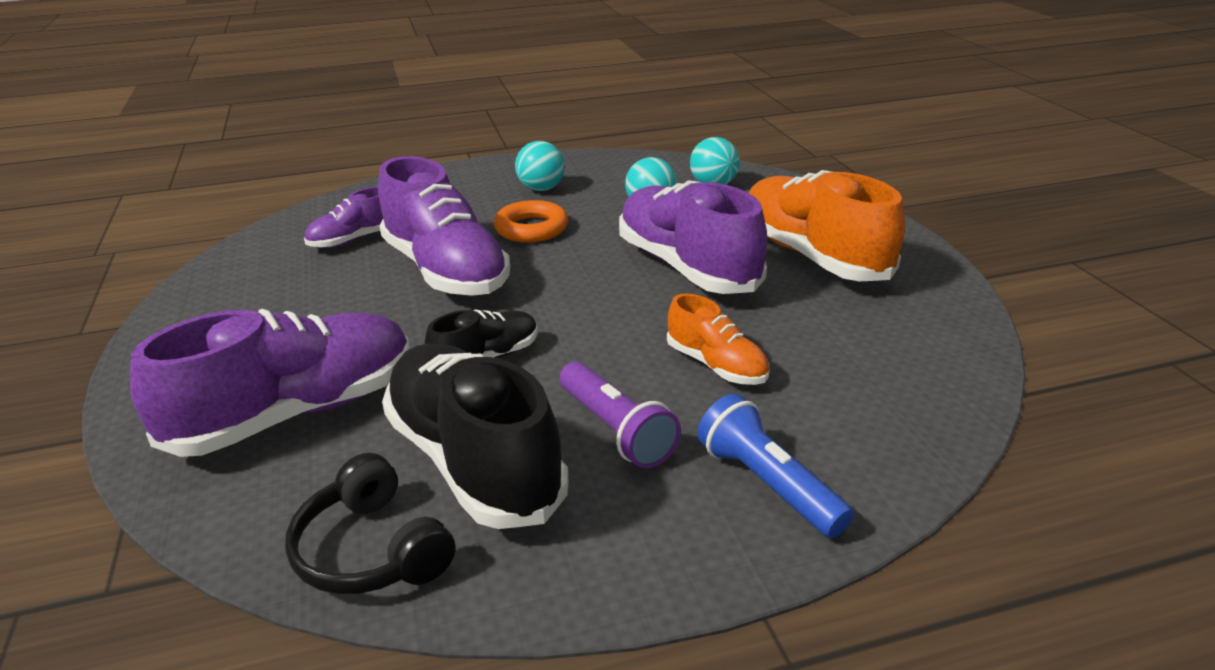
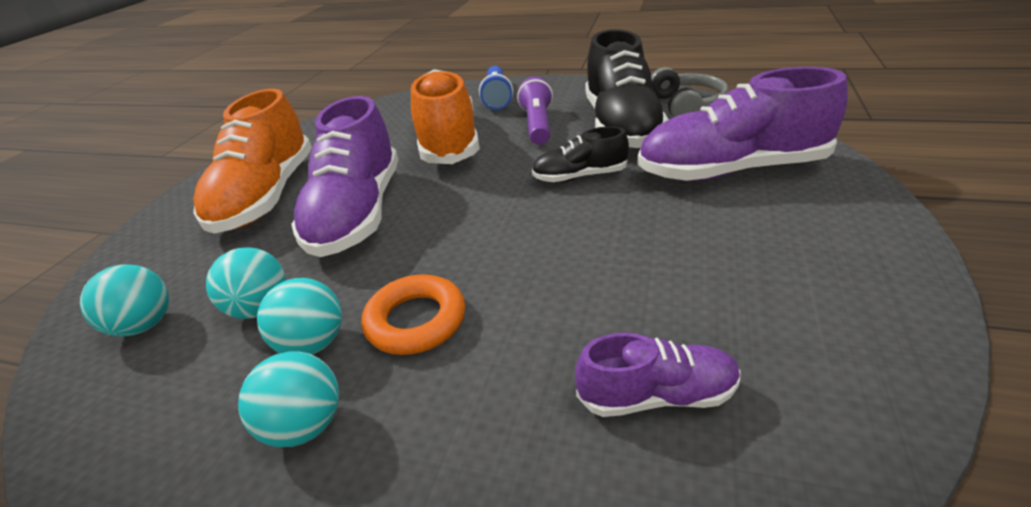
camera: 145 degrees left, 5 degrees up
black headphones [285,453,455,594] -> grey headphones [651,67,729,117]
purple shoe [378,156,510,296] -> none
orange shoe [667,294,769,385] -> orange shoe [411,69,480,164], size x1.93
none -> turquoise ball [257,278,342,355]

